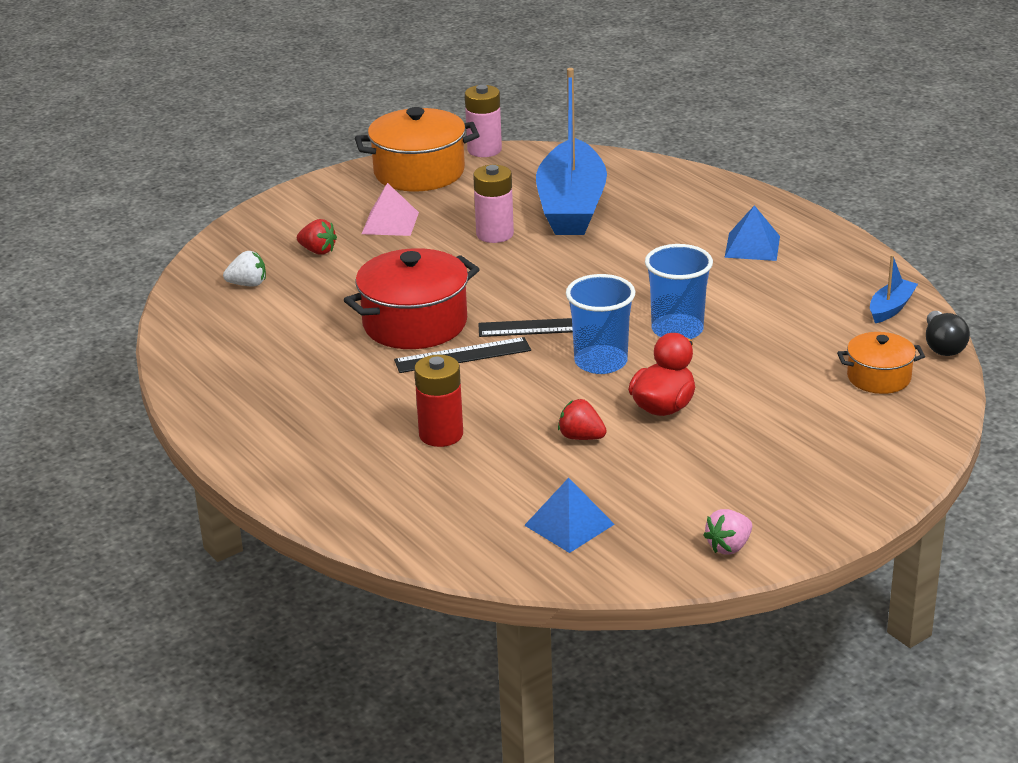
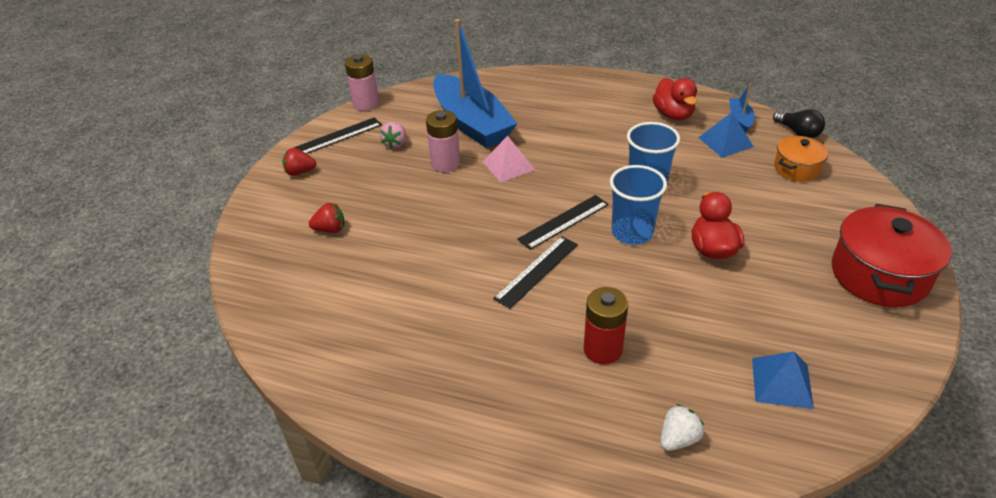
camera: 35 degrees left, 10 degrees up
white strawberry [223,251,266,287] -> white strawberry moved to [660,404,704,451]
red pot [344,248,480,349] -> red pot moved to [832,204,952,307]
orange pot [355,107,480,191] -> black ruler [293,117,382,154]
pink pyramid [362,183,419,236] -> pink pyramid moved to [482,136,535,182]
red strawberry [558,399,607,440] -> red strawberry moved to [282,148,316,176]
pink strawberry [703,509,752,555] -> pink strawberry moved to [380,122,406,149]
blue pyramid [724,205,780,261] -> blue pyramid moved to [698,112,754,158]
none -> red duck [653,78,697,120]

